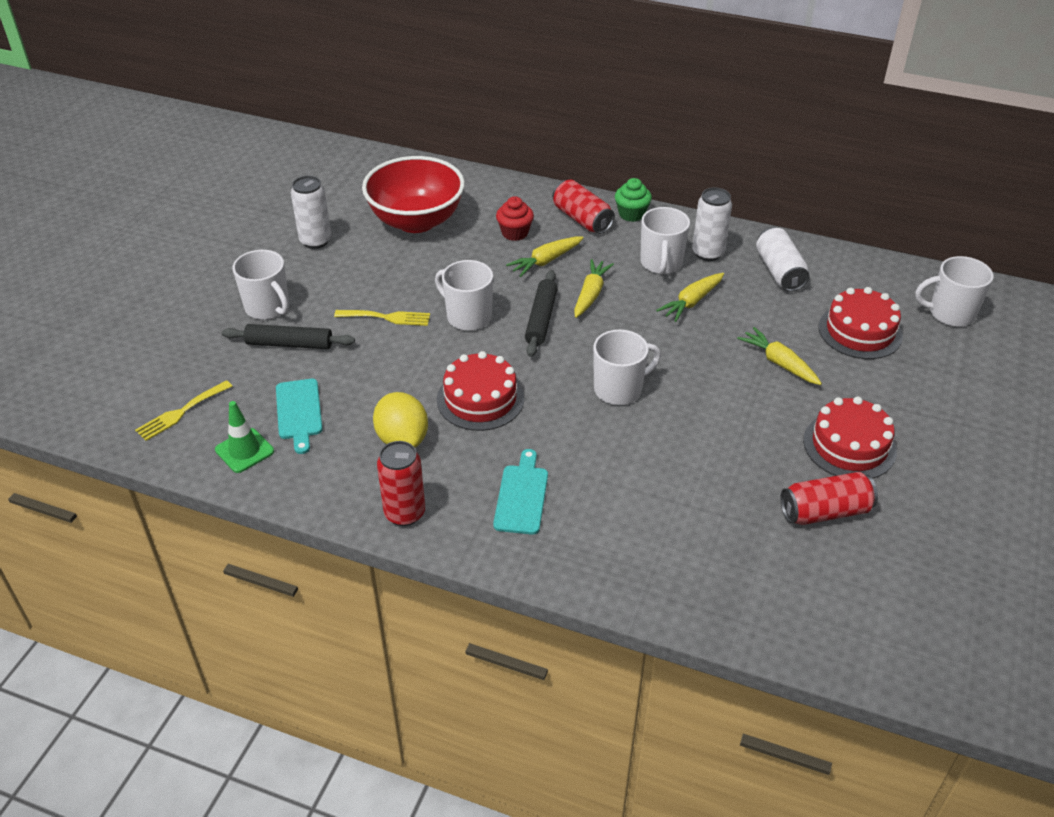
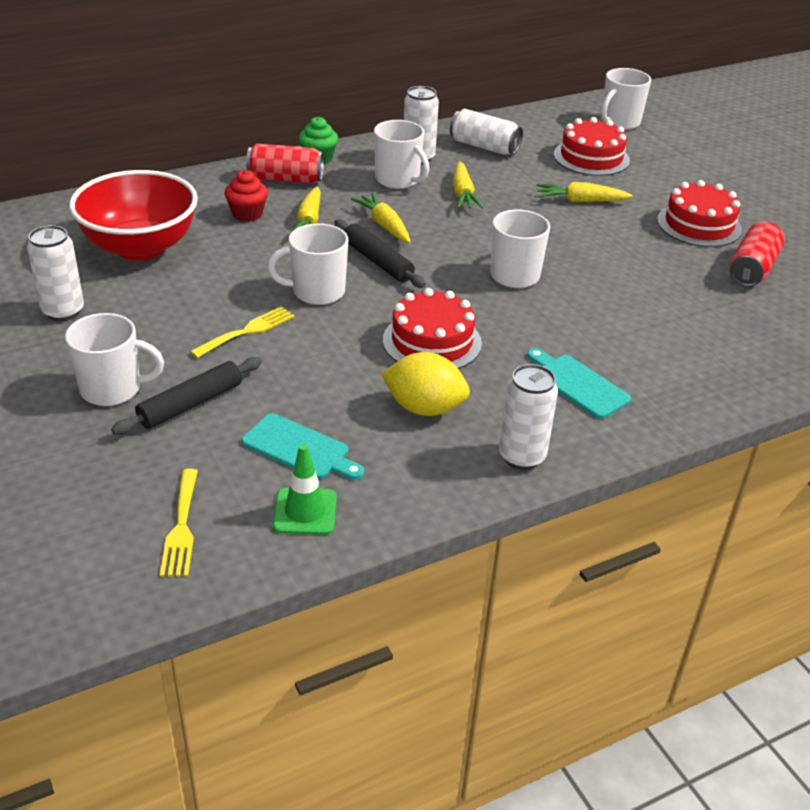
camera: 50 degrees left, 5 degrees down
red can [377,441,425,526] -> white can [499,364,558,470]

